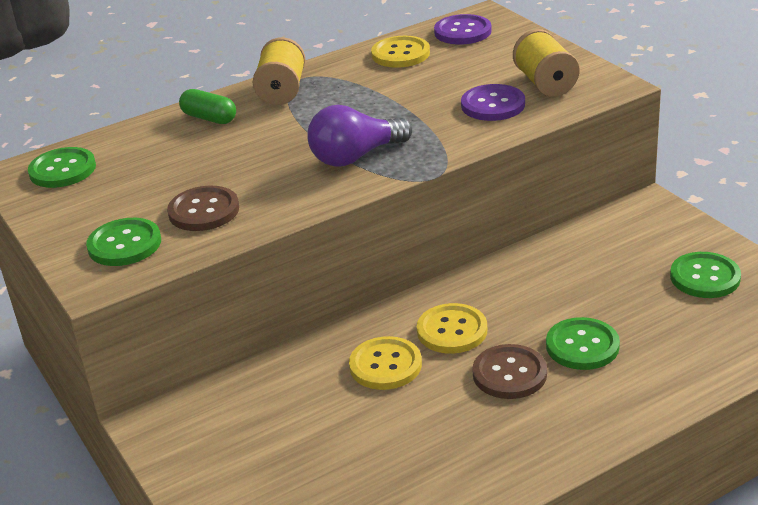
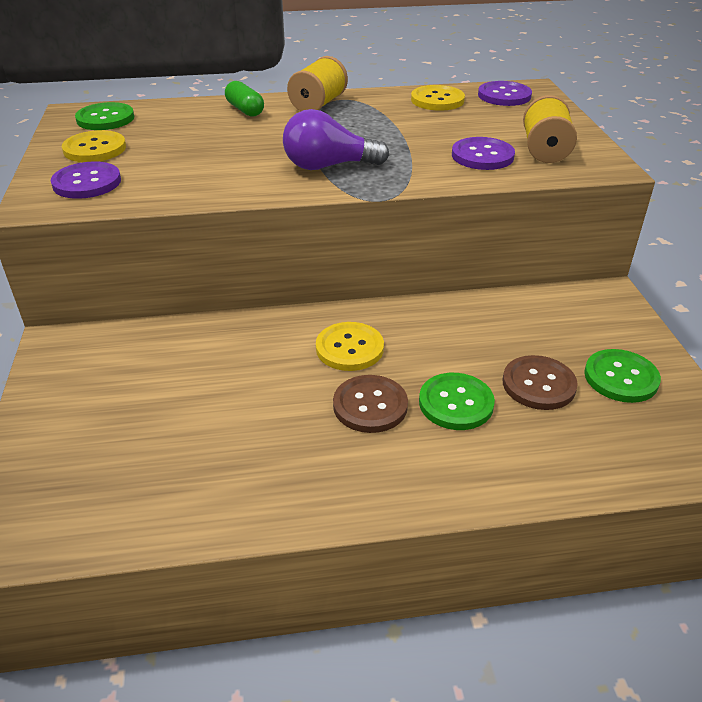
camera: 20 degrees right, 5 degrees up
green button [86,218,161,266] -> purple button [51,162,121,199]
brown button [167,186,239,231] -> brown button moved to [502,355,578,410]
yellow button [349,336,422,390] -> yellow button moved to [62,130,126,162]

